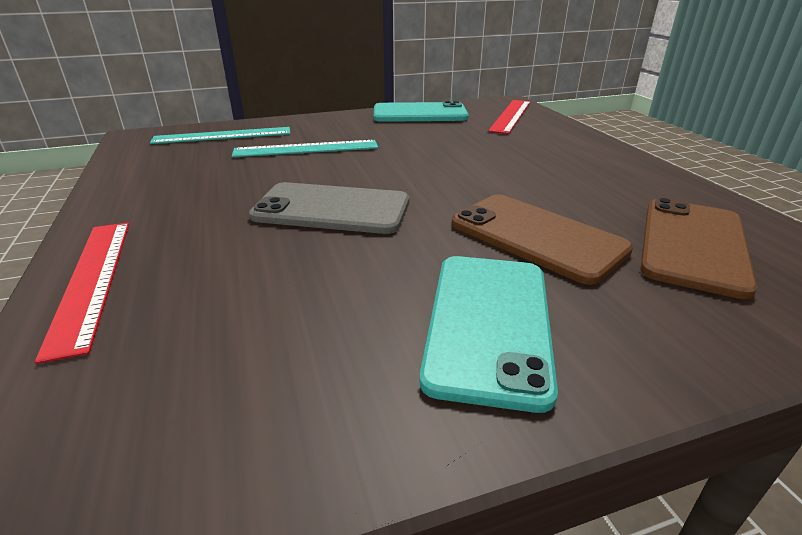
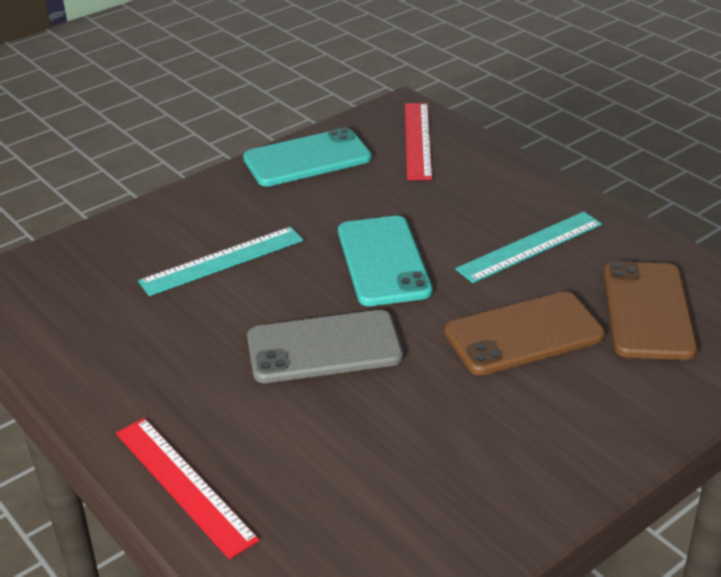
camera: 20 degrees left, 5 degrees up
turquoise ruler [150,127,291,144] -> turquoise ruler moved to [456,212,602,283]
turquoise phone [420,256,558,413] -> turquoise phone moved to [338,216,433,306]
brown phone [451,195,633,285] -> brown phone turned 45 degrees counterclockwise [444,292,605,376]

